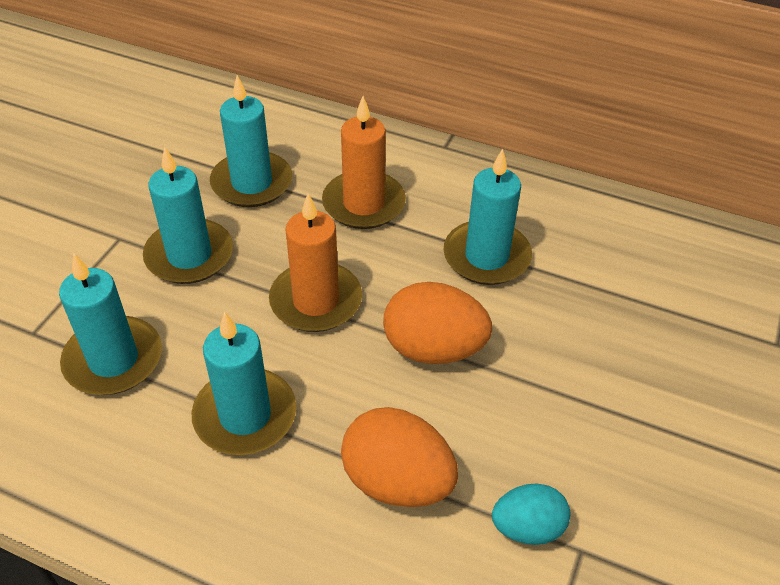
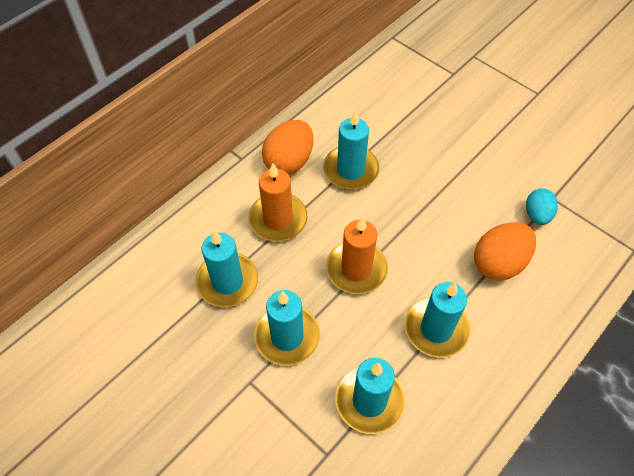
camera: 70 degrees left, 10 degrees up
orange egg [383,282,492,364] -> orange egg moved to [262,120,313,175]

